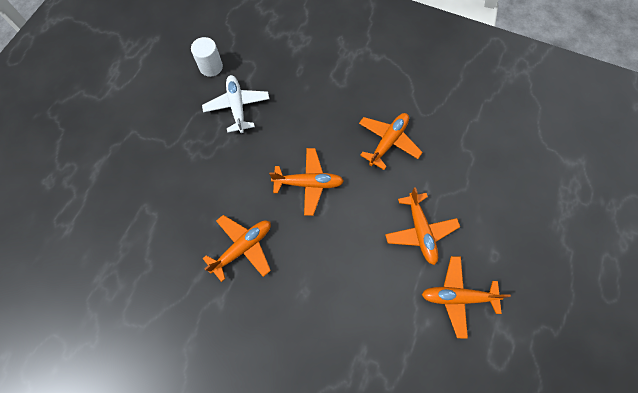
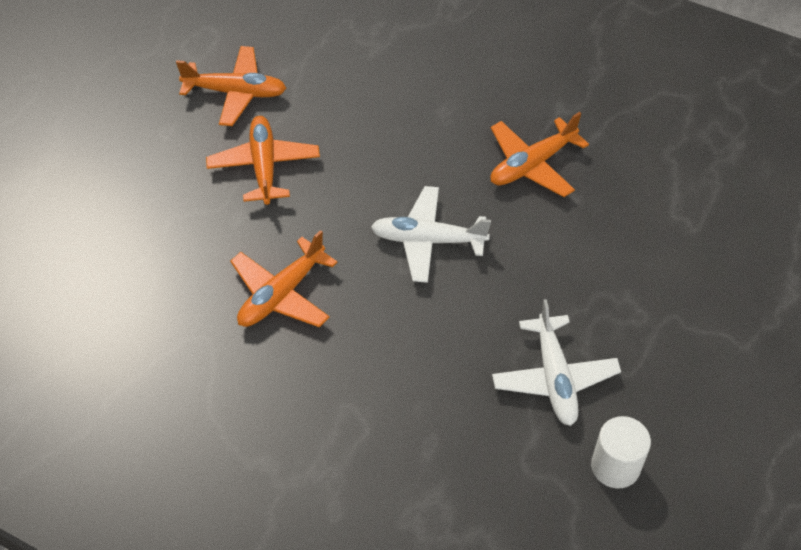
camera: 175 degrees left, 15 degrees down
orange plane [269,148,344,216] -> white plane [371,186,491,283]

